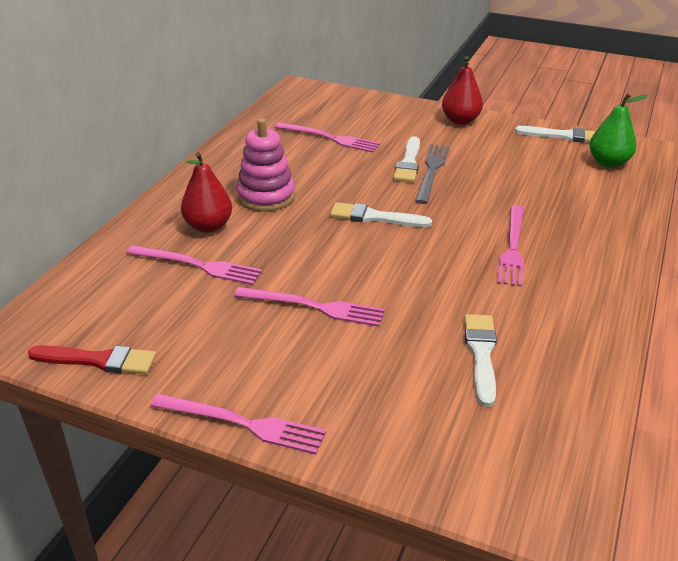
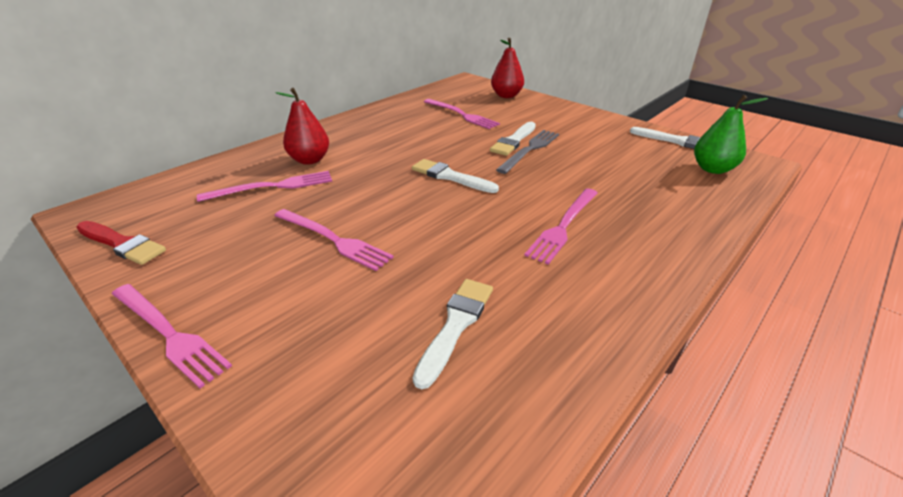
camera: 20 degrees right, 0 degrees up
pink fork [126,245,262,285] -> pink fork turned 60 degrees counterclockwise [197,171,332,202]
pink stacking toy [237,118,295,212] -> none
red pear [442,56,483,125] -> red pear moved to [491,38,524,98]

